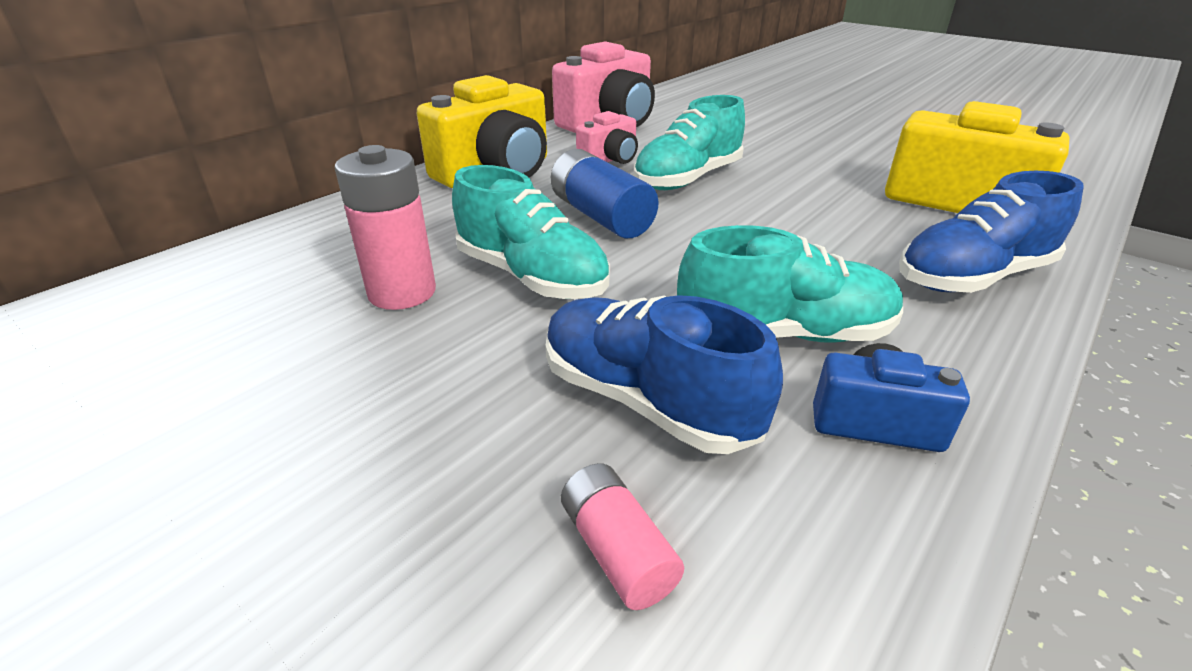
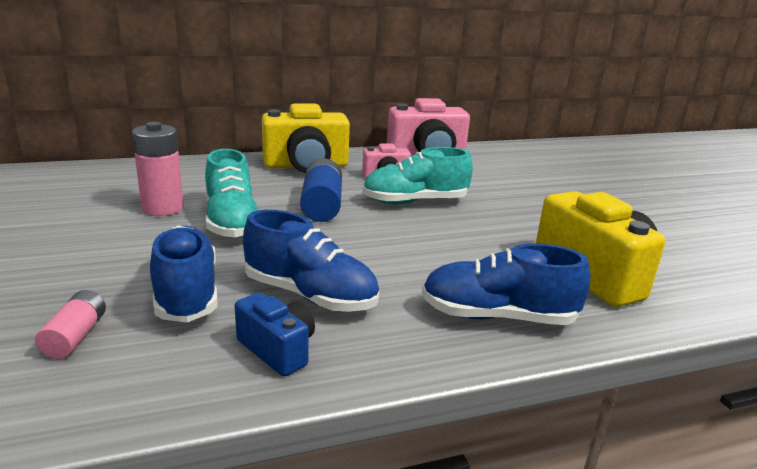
camera: 30 degrees right, 10 degrees down
turquoise shoe [677,225,903,343] -> blue shoe [243,210,379,312]

